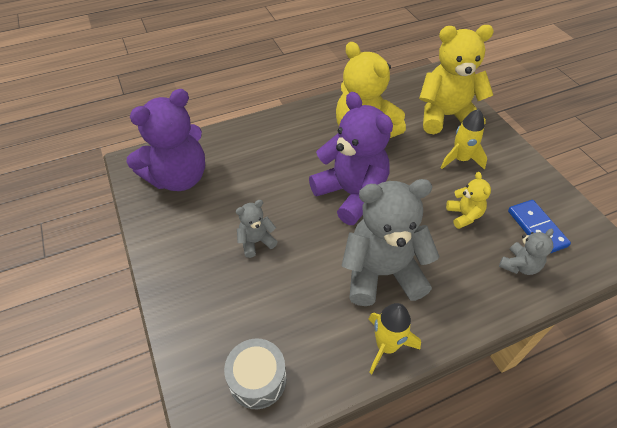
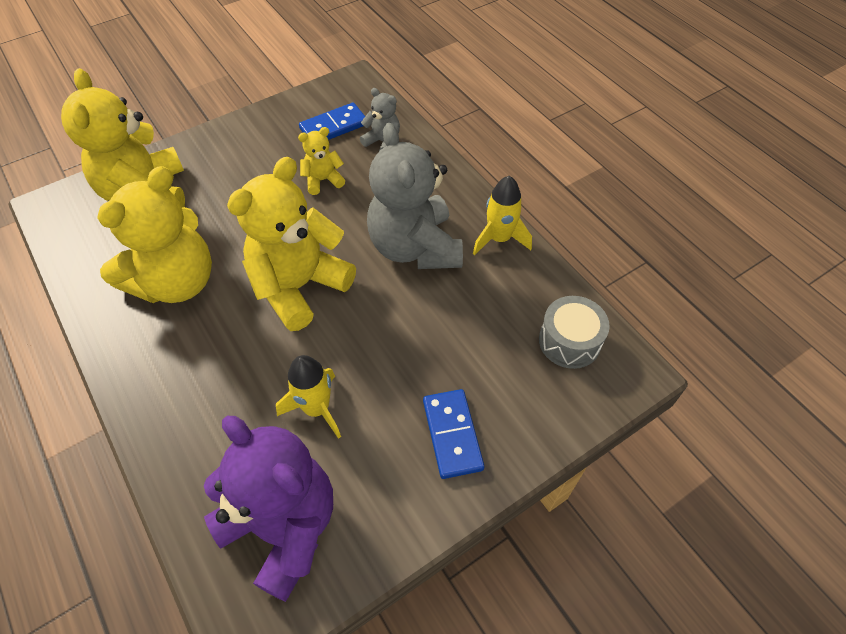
camera: 100 degrees left, 5 degrees up
grey teddy bear [236,200,278,258] -> none
purple teddy bear [309,92,393,225] -> yellow teddy bear [227,157,356,331]
yellow rocket [441,109,487,170] -> yellow rocket moved to [276,355,341,439]
none -> blue domino [423,389,484,479]

